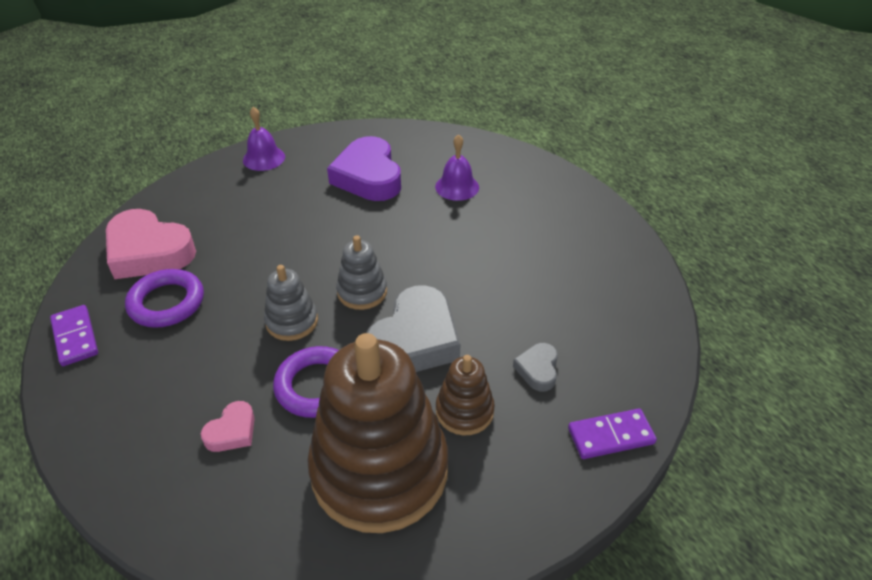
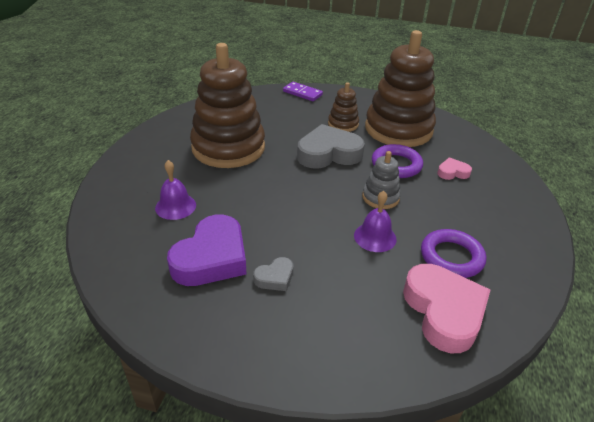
camera: 135 degrees left, 5 degrees down
purple domino [50,305,98,366] -> none
purple bell [243,107,285,171] -> purple bell moved to [354,191,397,252]
grey stacking toy [336,235,387,310] -> none
grey heart [513,343,558,392] -> grey heart moved to [253,257,293,291]
none -> brown stacking toy [190,43,265,168]

